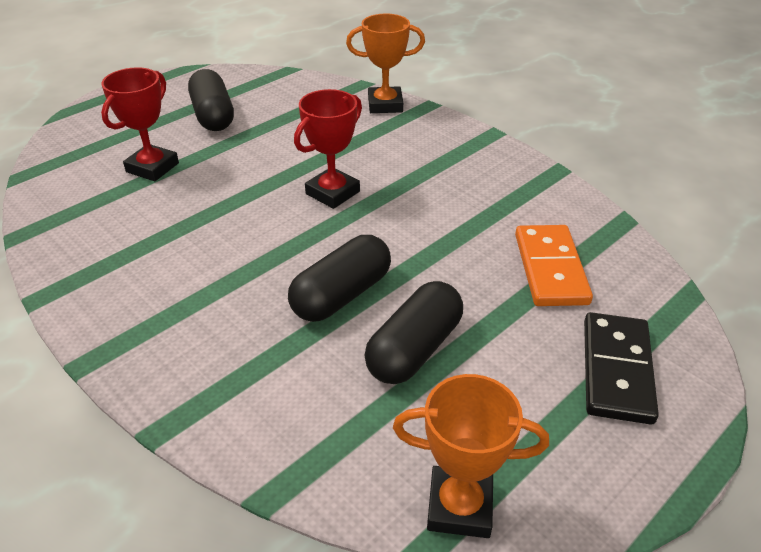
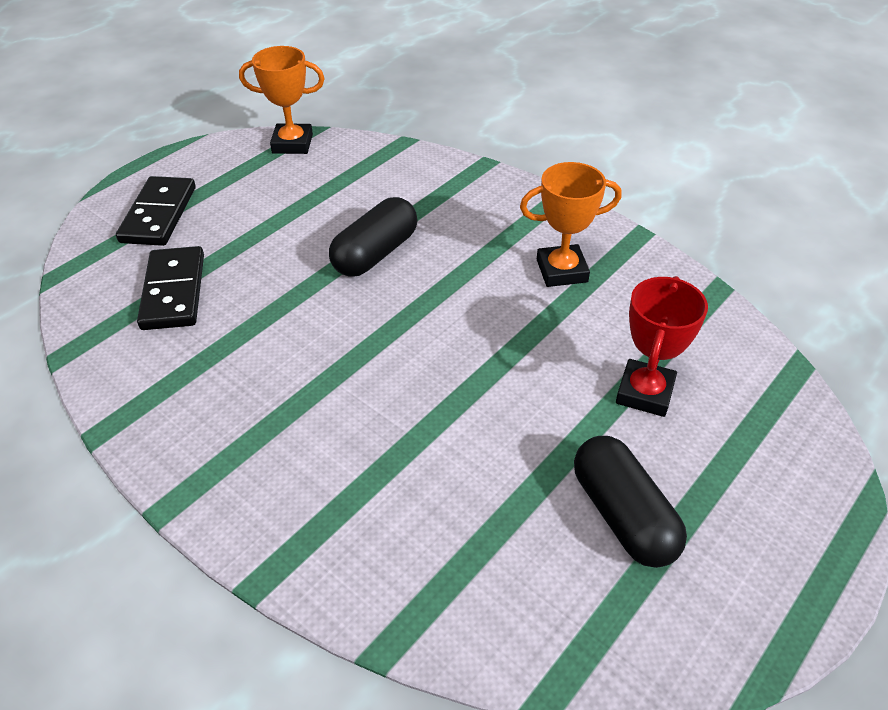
camera: 175 degrees right, 5 degrees up
red trophy [294,89,362,209] -> none
orange trophy [346,14,425,113] -> orange trophy moved to [520,162,622,287]
black capsule [364,281,463,384] -> none
orange domino [515,225,593,306] -> black domino [137,246,204,330]

